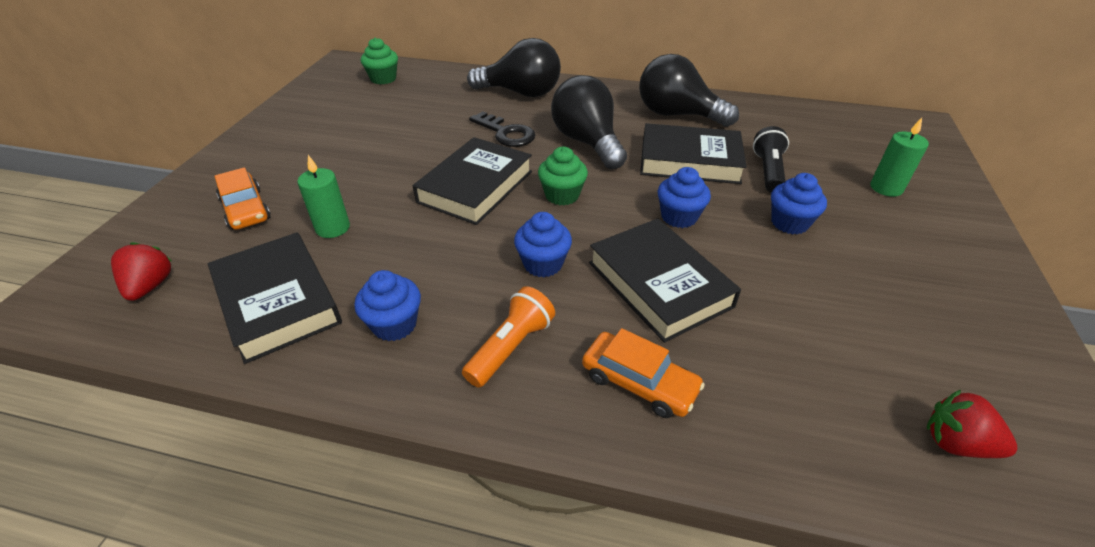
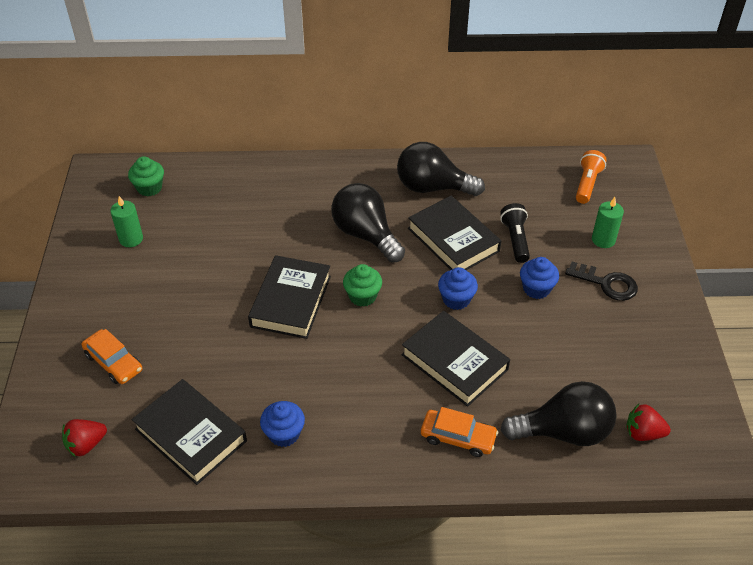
camera: 15 degrees left, 5 degrees up
red strawberry [111,242,172,301] -> red strawberry turned 105 degrees counterclockwise [62,419,107,457]
green candle [297,155,350,238] -> green candle moved to [110,196,143,247]
orange flashlight [462,286,555,388] -> orange flashlight moved to [576,150,607,204]
black light bulb [467,38,561,97] -> black light bulb moved to [501,381,617,446]
black key [469,111,535,147] -> black key moved to [565,261,638,301]
blue cupcake [514,212,572,277] -> none
black book [640,123,747,184] -> black book turned 60 degrees clockwise [408,196,501,270]

